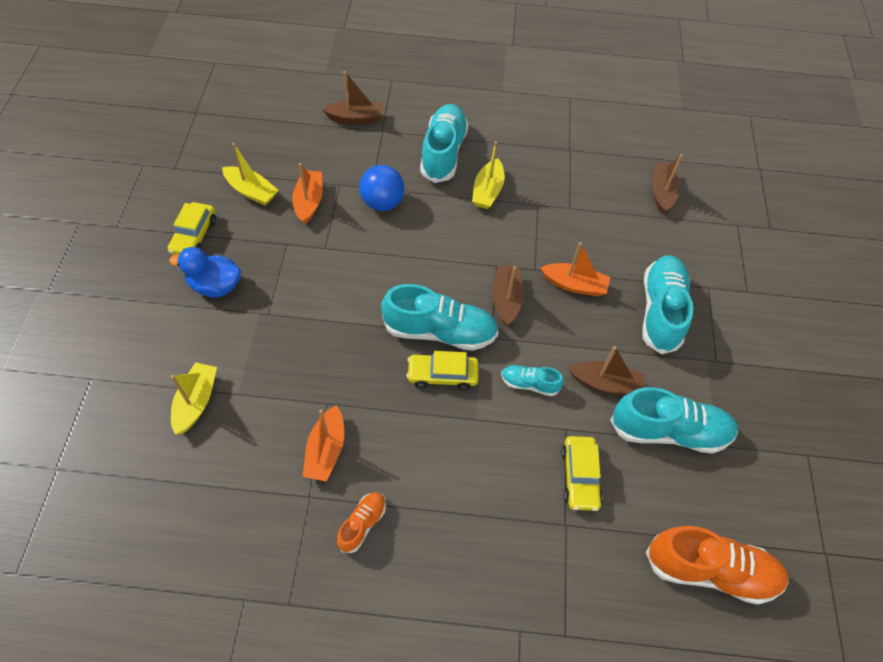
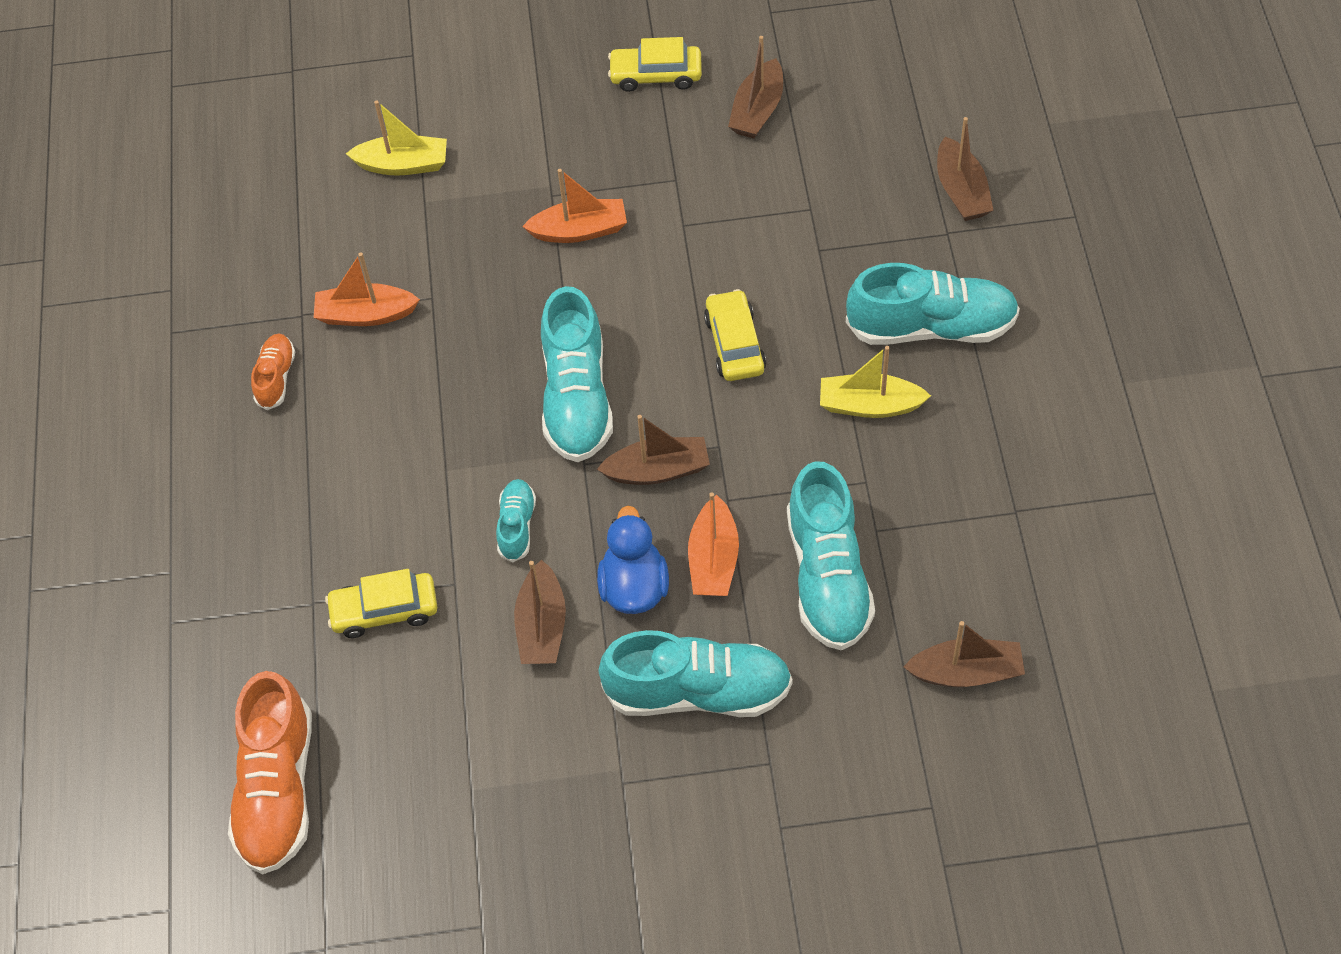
camera: 85 degrees right, 0 degrees up
blue duck [169,247,241,298] -> blue duck moved to [597,506,669,614]
yellow boat [222,143,278,206] -> brown boat [728,36,783,139]
orange boat [292,163,323,225] -> orange boat moved to [522,169,627,243]
orange shoe [337,492,386,553] -> orange shoe turned 105 degrees counterclockwise [251,334,295,410]
blue ball [359,165,404,211] -> none
yellow car [406,351,479,390] -> yellow car moved to [704,289,766,381]
turquoise shoe [610,387,738,454] -> turquoise shoe moved to [787,461,875,650]

